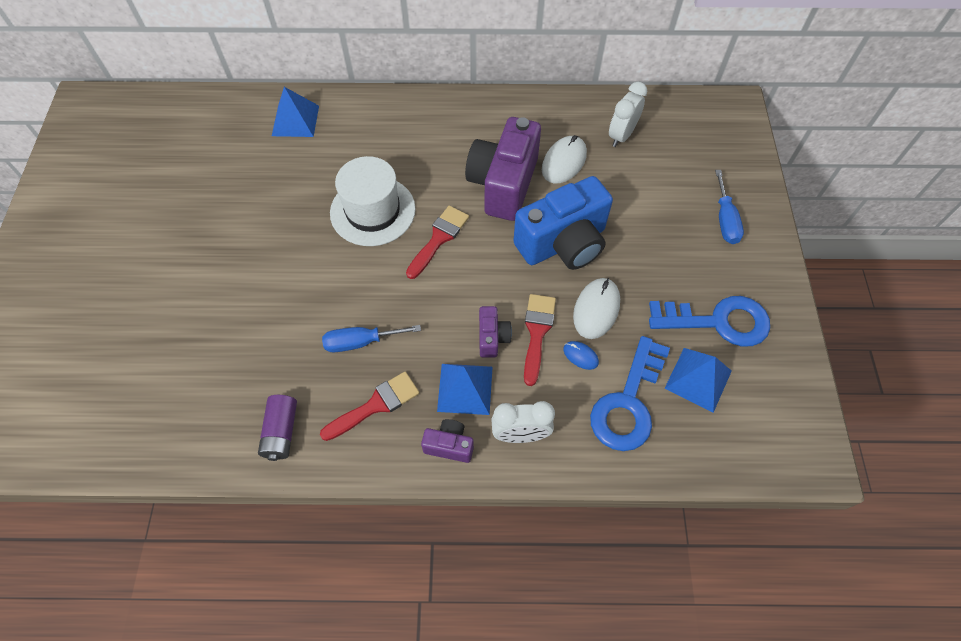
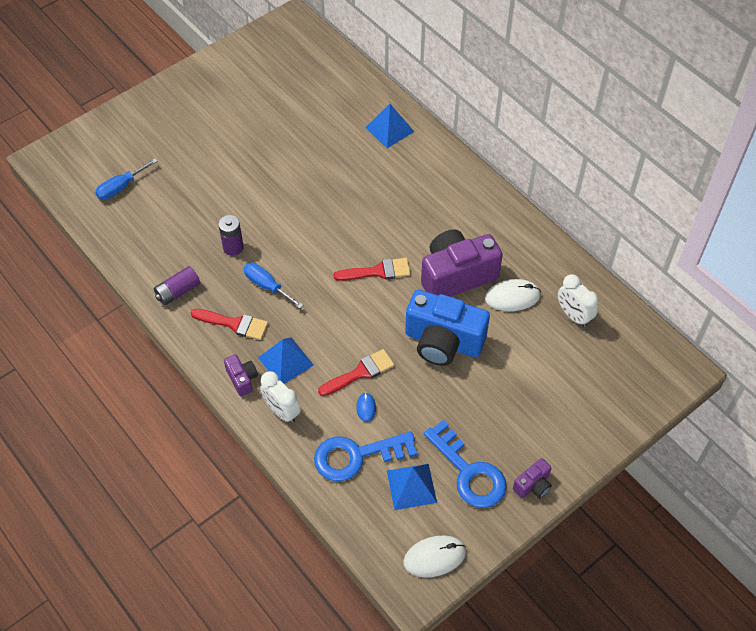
camera: 50 degrees right, 5 degrees down
white hat [330,156,416,246] -> none
purple camera [479,306,512,358] -> purple camera moved to [513,458,552,498]
white mouse [573,278,620,339] -> white mouse moved to [403,535,466,577]
white clock [609,82,647,147] -> white clock turned 120 degrees counterclockwise [558,274,598,327]
blue screwdriver [715,170,744,244] -> blue screwdriver moved to [95,158,158,200]
none -> purple battery [218,215,244,256]

